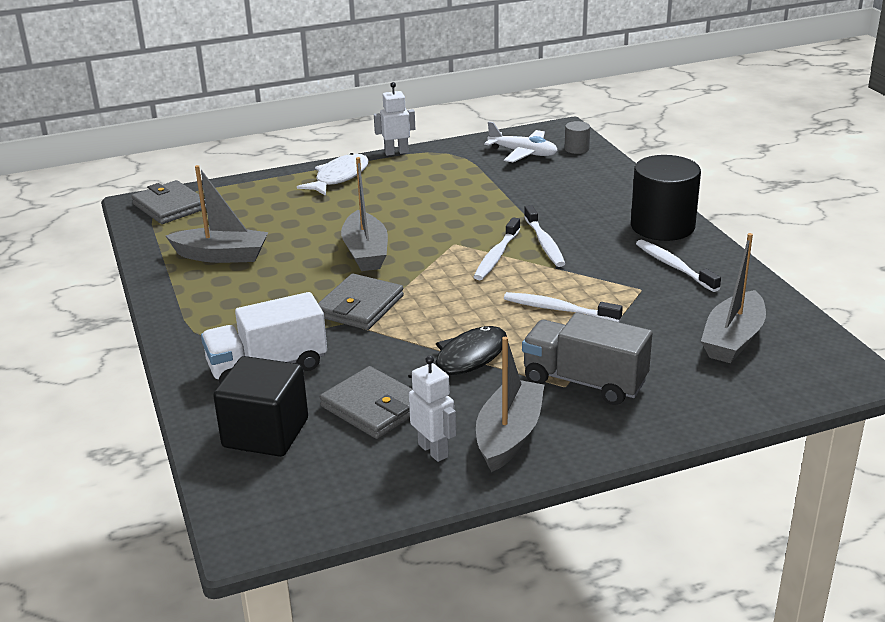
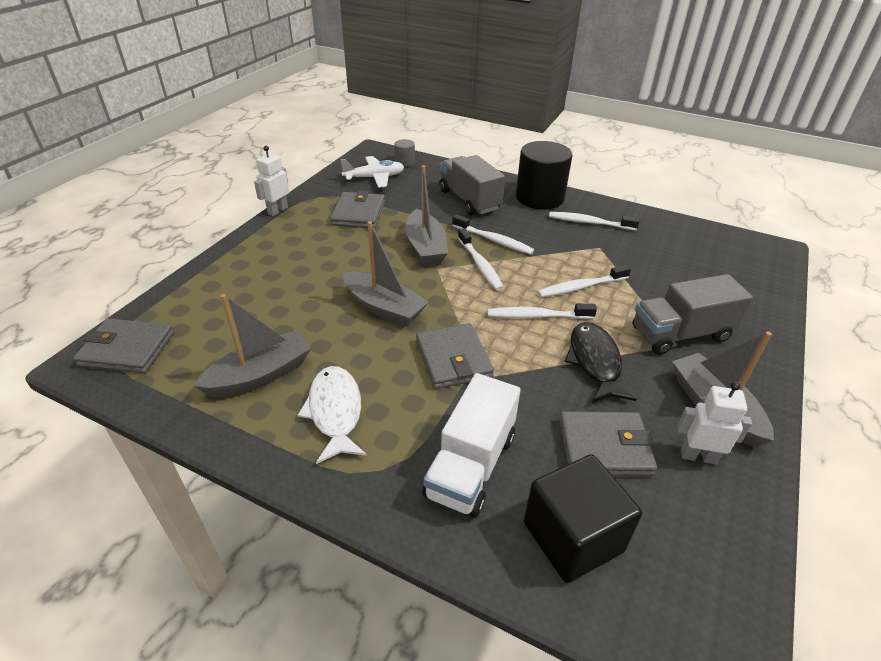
camera: 45 degrees left, 10 degrees up
white fish [297,153,369,196] -> white fish moved to [298,366,367,464]
grey boat [701,233,766,363] -> grey boat moved to [405,165,448,266]
none -> grey wallet [330,190,385,228]
none -> grey truck [439,155,505,215]
none -> white toothbrush [487,304,597,319]

